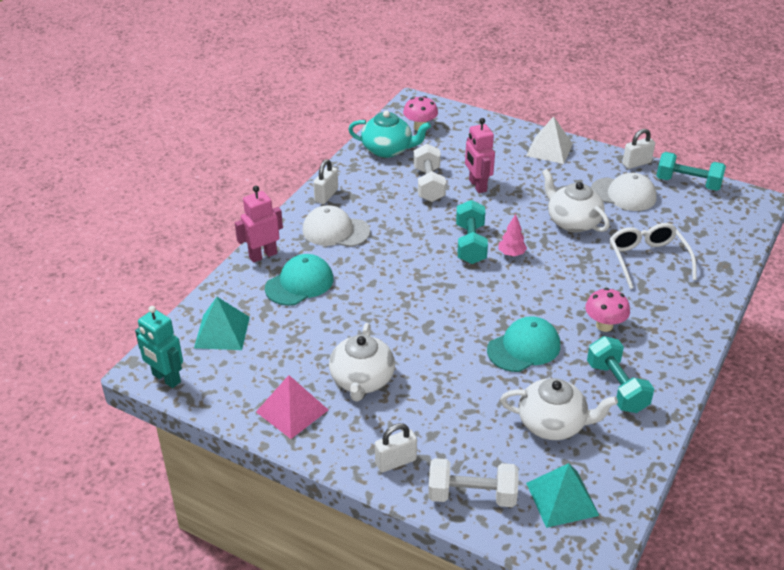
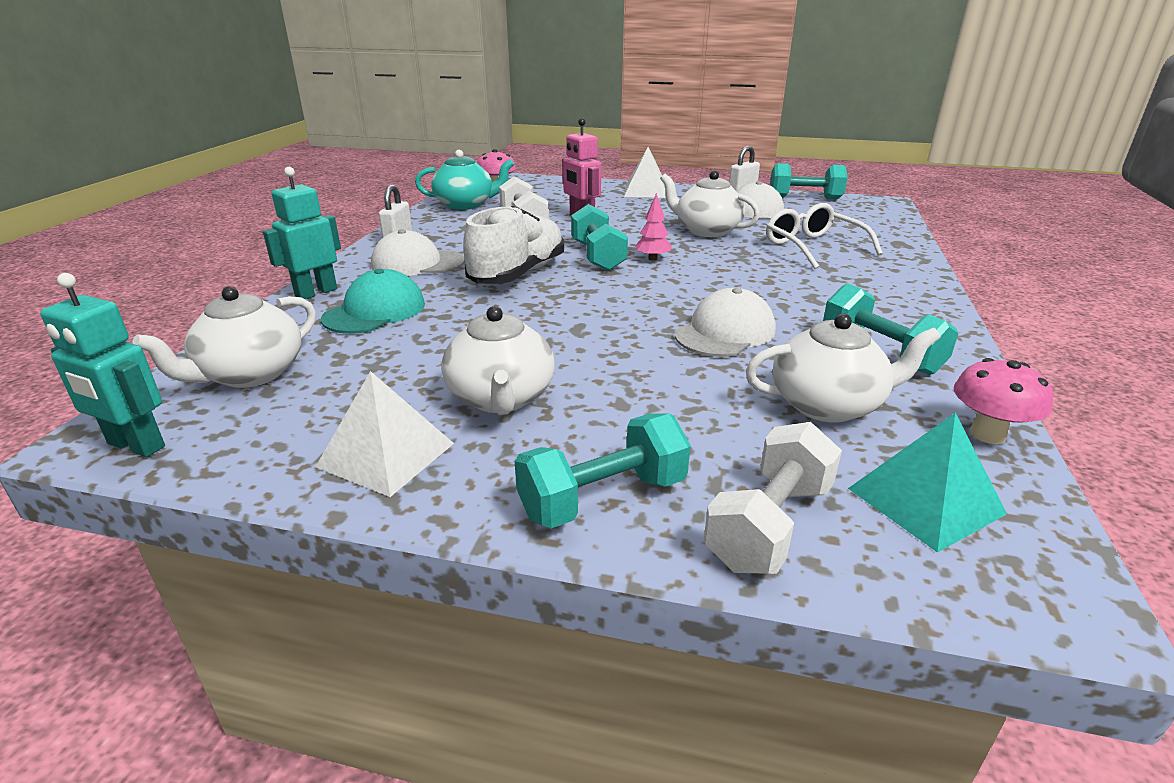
camera: 15 degrees left, 10 degrees down
turquoise pyramid [194,297,250,350] -> white teapot [132,286,316,388]
pink robot [235,186,283,263] -> turquoise robot [263,167,341,299]
pink pyramid [256,375,328,439] -> white pyramid [316,371,454,497]
white padlock [375,423,417,472] -> turquoise dumbbell [515,413,691,529]
white dumbbell [428,458,519,507] -> white dumbbell turned 45 degrees counterclockwise [704,422,842,574]
turquoise cap [487,316,560,372] -> white cap [675,288,776,357]
pink mushroom [585,288,630,332] -> pink mushroom moved to [954,358,1053,444]
none -> white shoe [463,206,564,284]

